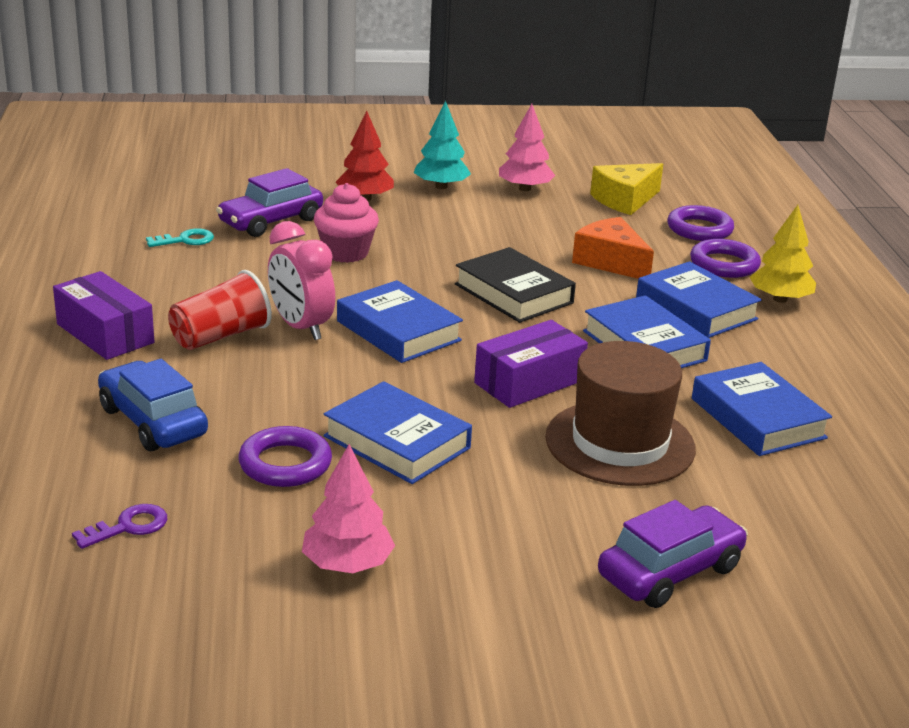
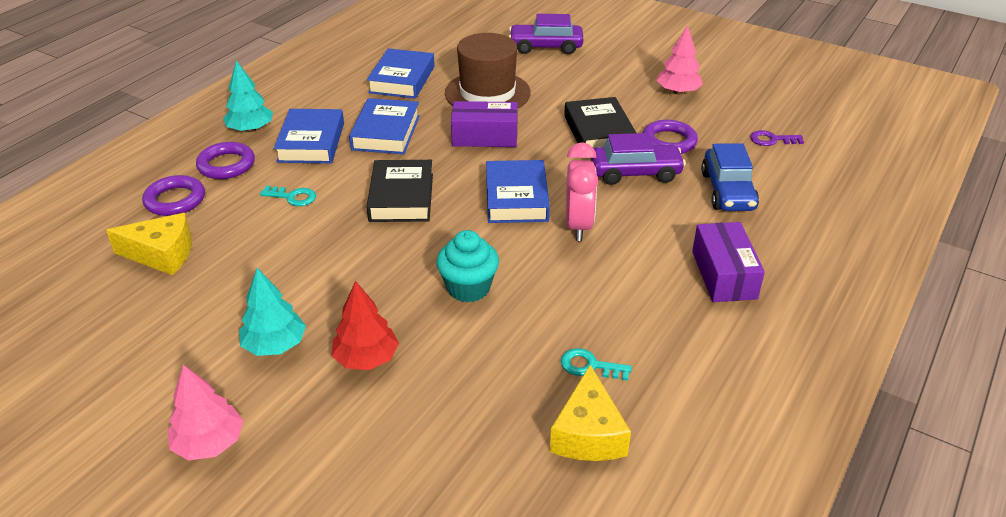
camera: 140 degrees left, 10 degrees up
red cup [168,270,272,350] -> none
purple car [216,168,323,237] -> purple car moved to [591,133,686,185]
pink cupcake [314,183,379,263] -> turquoise cupcake [436,230,499,303]
blue book [324,381,472,484] -> black book [564,97,636,148]
pink tree [499,104,555,191] -> pink tree moved to [167,365,244,461]
orange cheese [572,217,654,279] -> turquoise key [260,186,316,206]
yellow tree [750,205,816,303] -> turquoise tree [223,60,273,132]
none -> yellow cheese [550,365,631,461]

